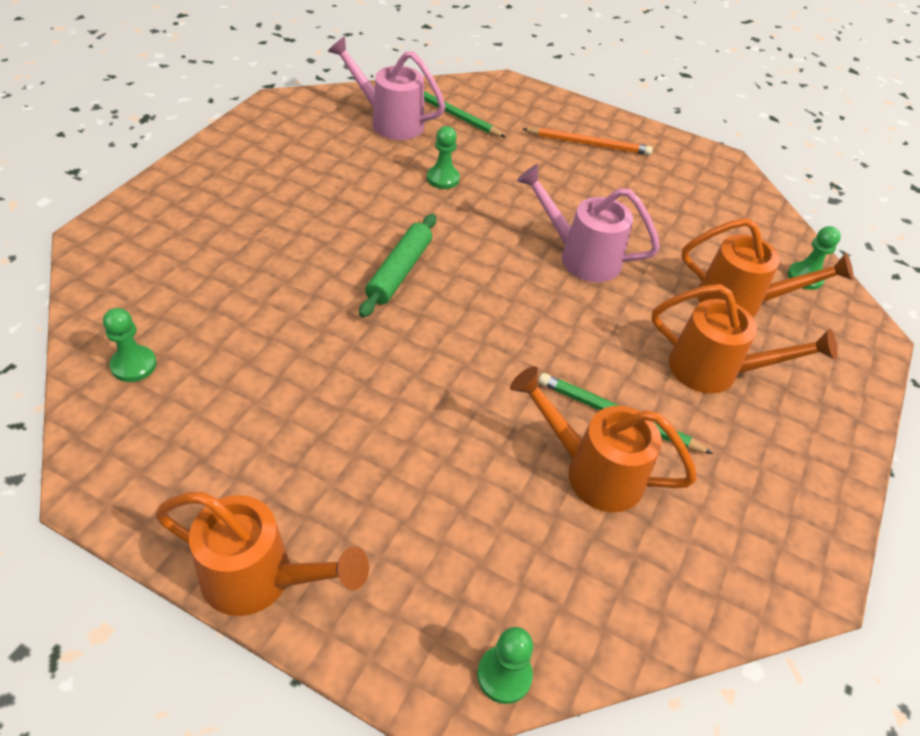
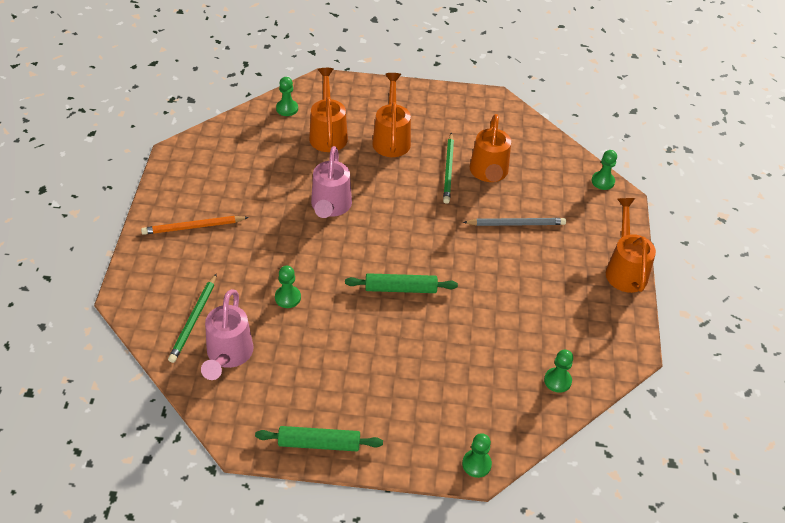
camera: 110 degrees left, 0 degrees up
orange pencil [523,127,653,155] -> orange pencil turned 90 degrees counterclockwise [141,216,249,235]
none -> green rolling pin [255,426,383,451]
none -> green pawn [462,433,492,478]
none -> grey pencil [463,218,566,226]

